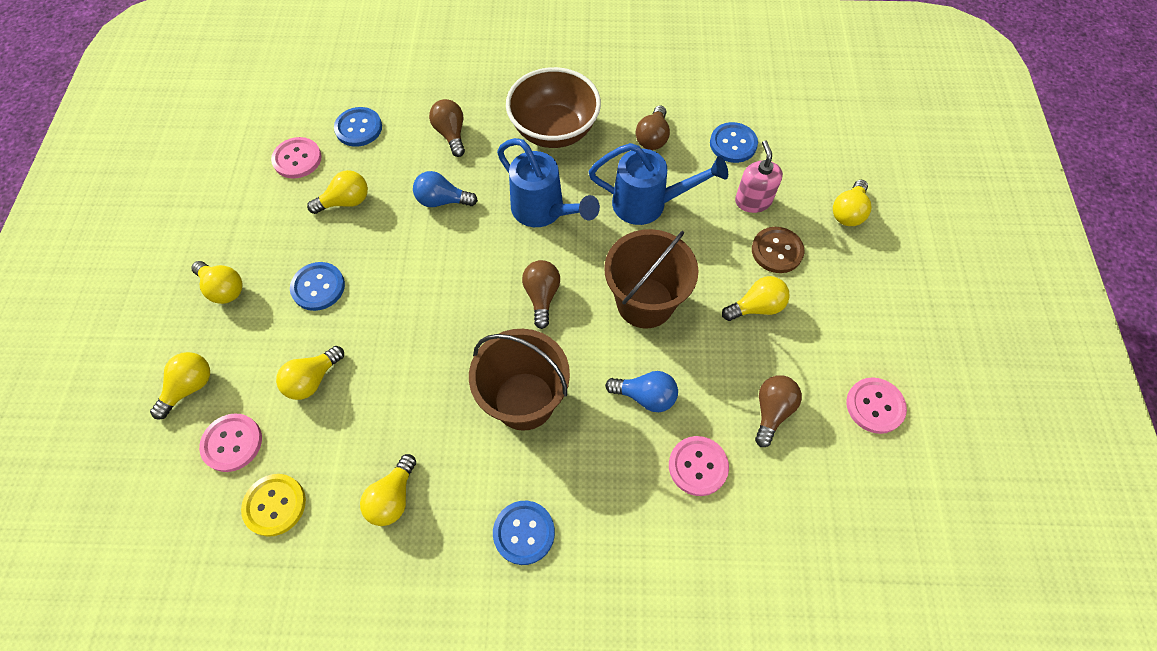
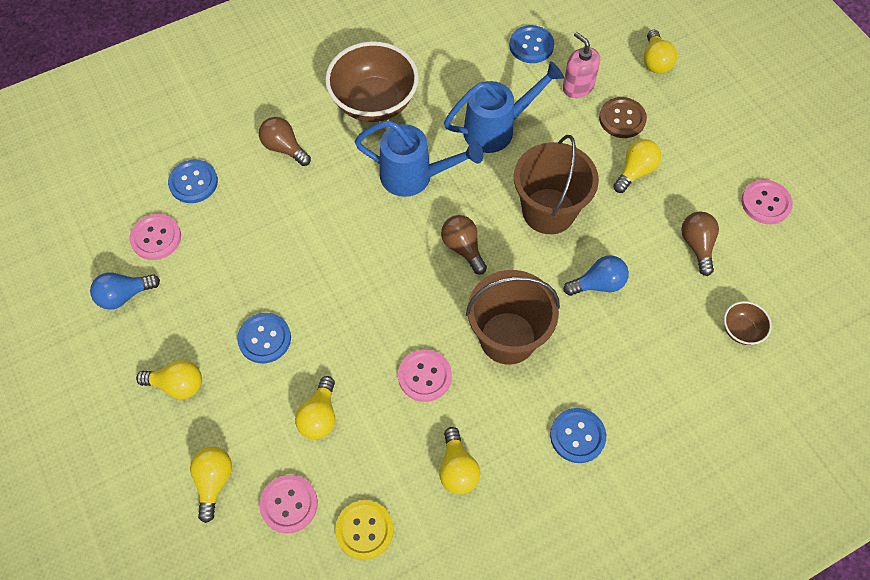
camera: 30 degrees left, 0 degrees up
yellow light bulb [307,170,368,214] -> none
blue light bulb [413,171,478,207] -> blue light bulb moved to [90,272,160,310]
brown light bulb [636,105,670,150] -> none
pink button [669,436,729,496] -> pink button moved to [398,349,452,402]
none -> brown bowl [724,301,772,345]

